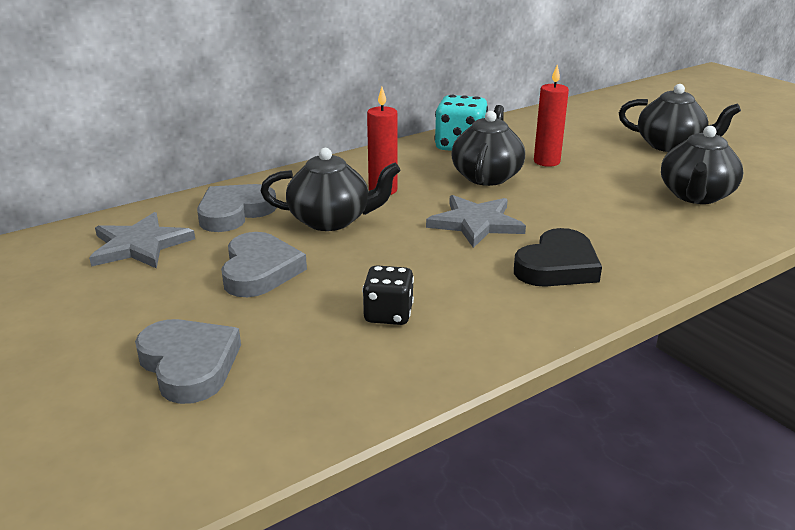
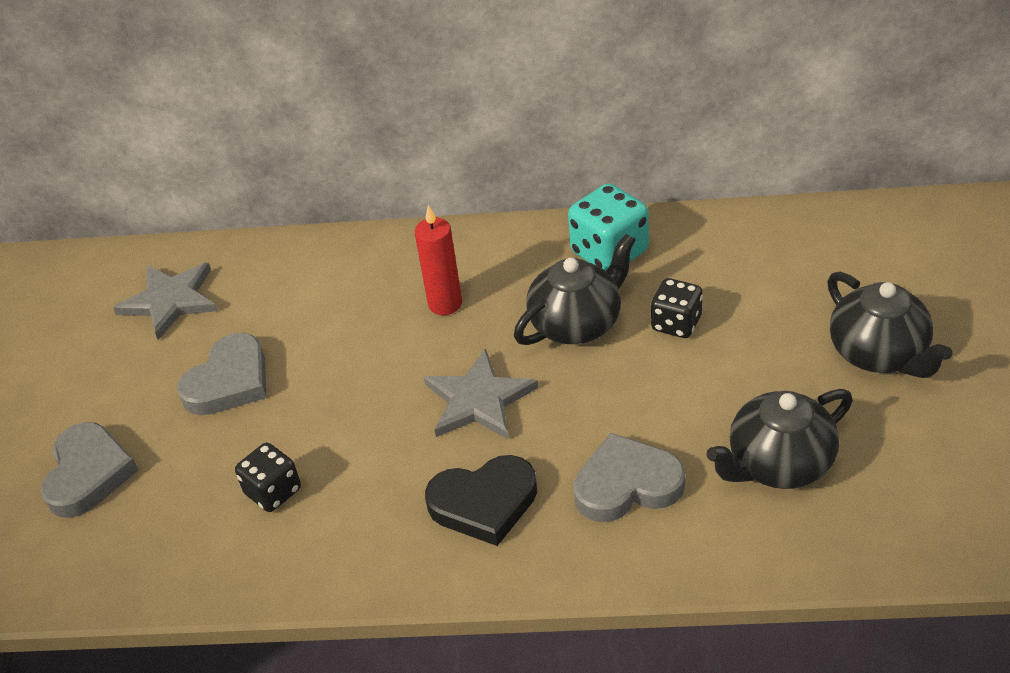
camera: 40 degrees right, 15 degrees up
grey heart [197,184,277,232] -> grey heart moved to [573,433,685,522]
black teapot [261,148,400,231] -> none
red candle [534,65,569,167] -> black dice [651,278,703,338]

